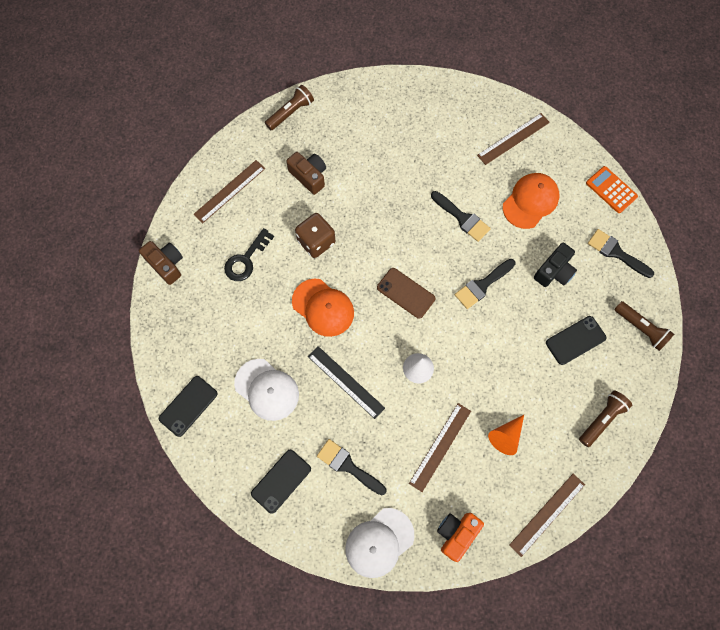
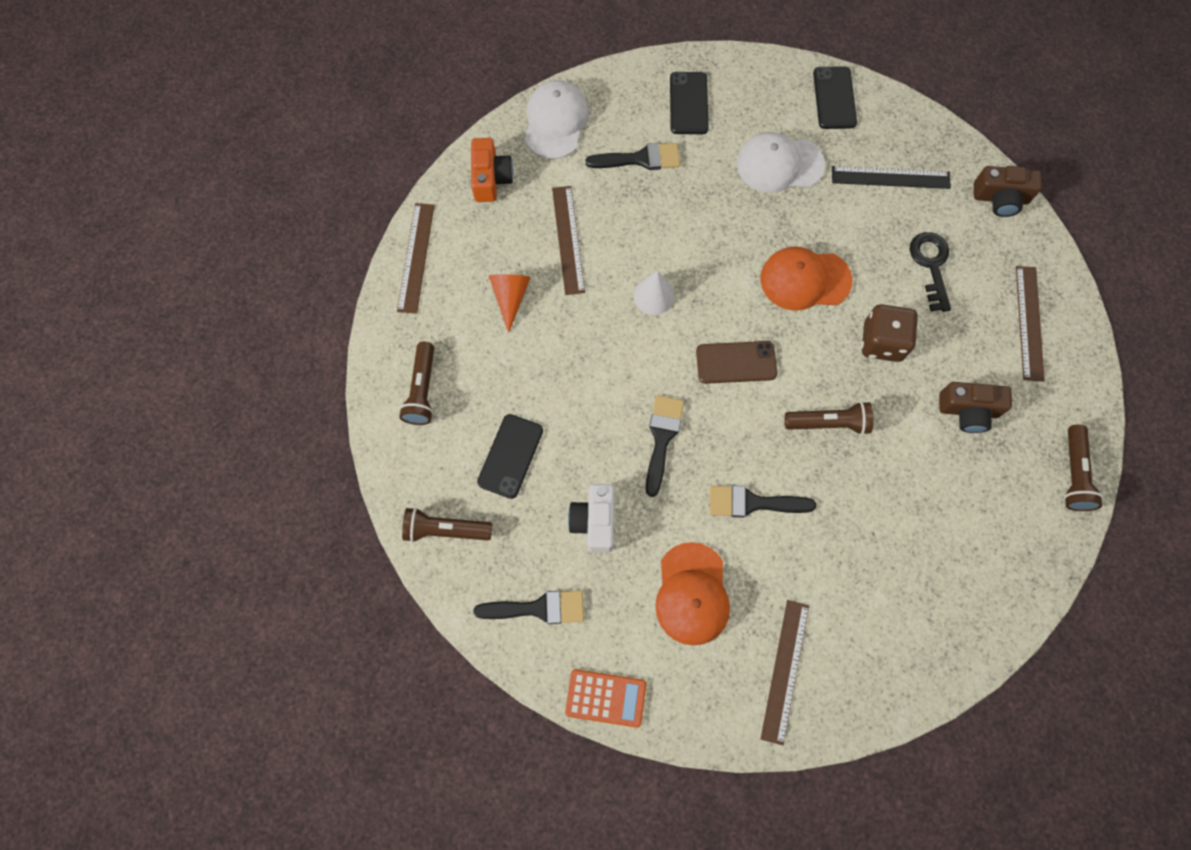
camera: 140 degrees right, 0 degrees up
black ruler [308,346,385,419] -> black ruler moved to [832,166,951,189]
black camera [534,243,577,287] -> white camera [568,484,615,552]
none -> brown flashlight [785,401,874,435]

